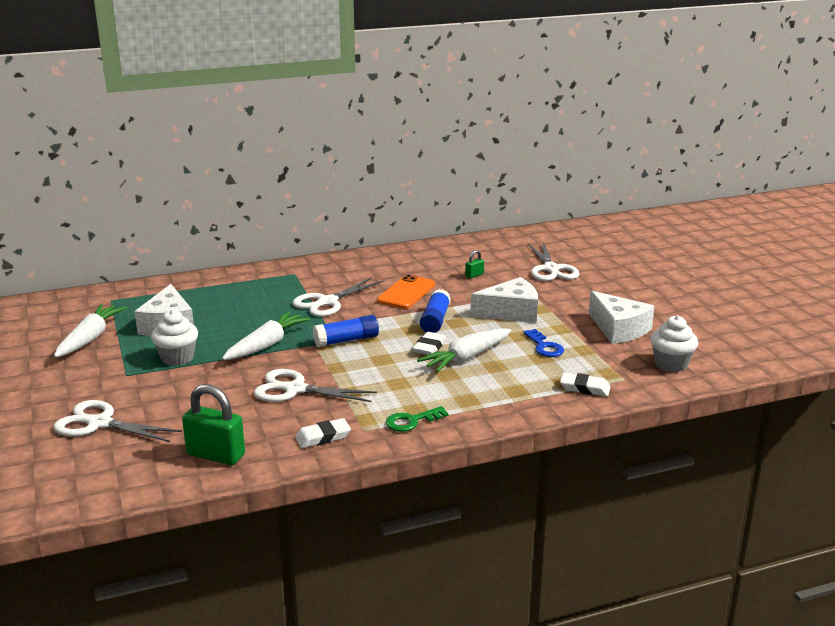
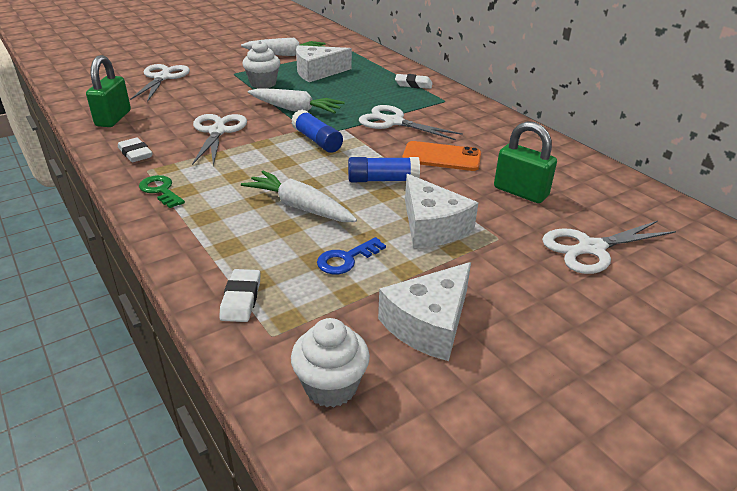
camera: 75 degrees right, 10 degrees up
white eraser [412,332,447,355] -> white eraser moved to [395,74,433,89]
green padlock [465,250,484,278] -> green padlock [494,121,557,203], size x2.16

